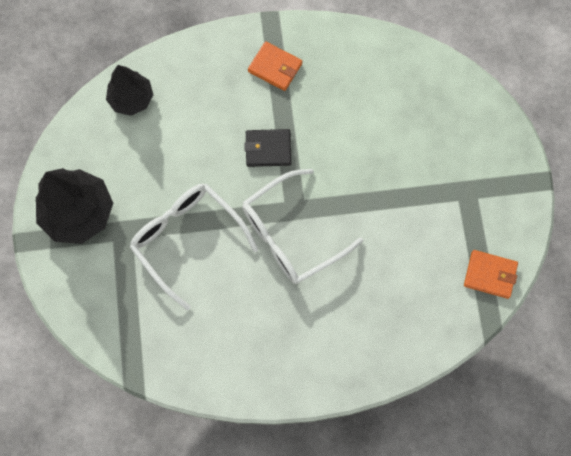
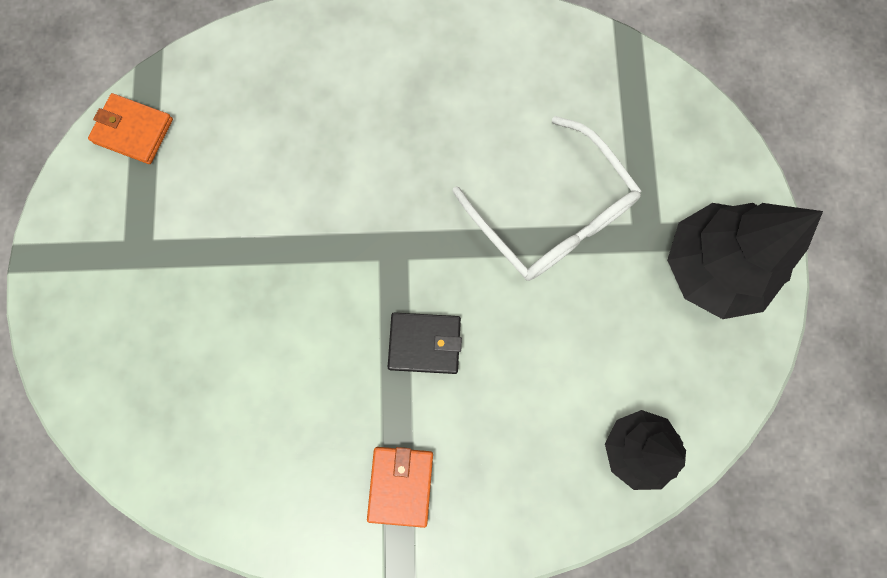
camera: 175 degrees left, 5 degrees up
white glasses [242,169,363,284] -> none
orange wallet [248,41,302,91] -> orange wallet turned 60 degrees clockwise [367,447,433,528]

